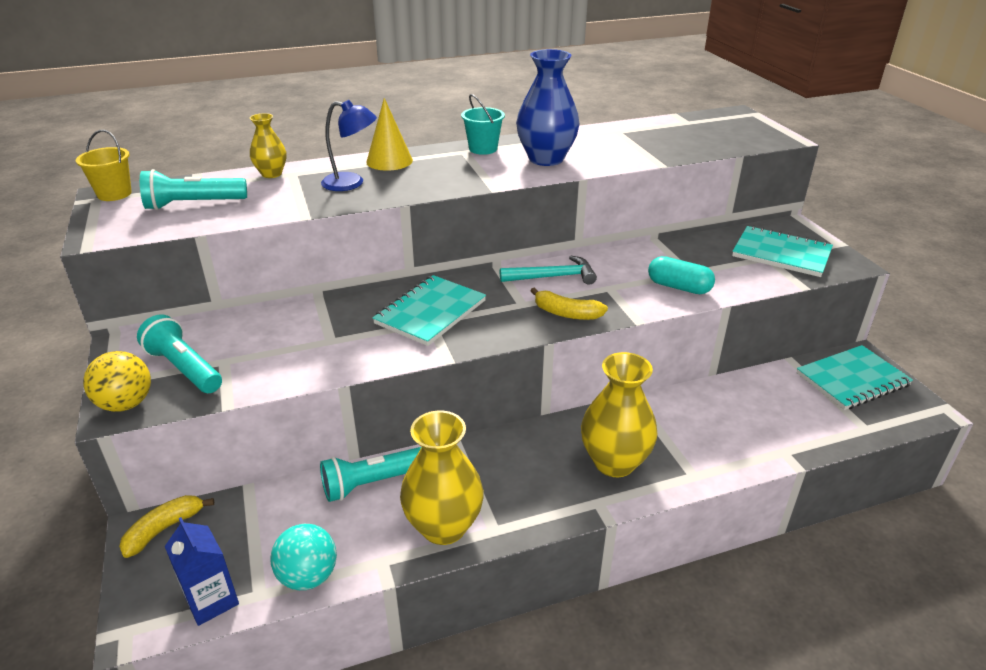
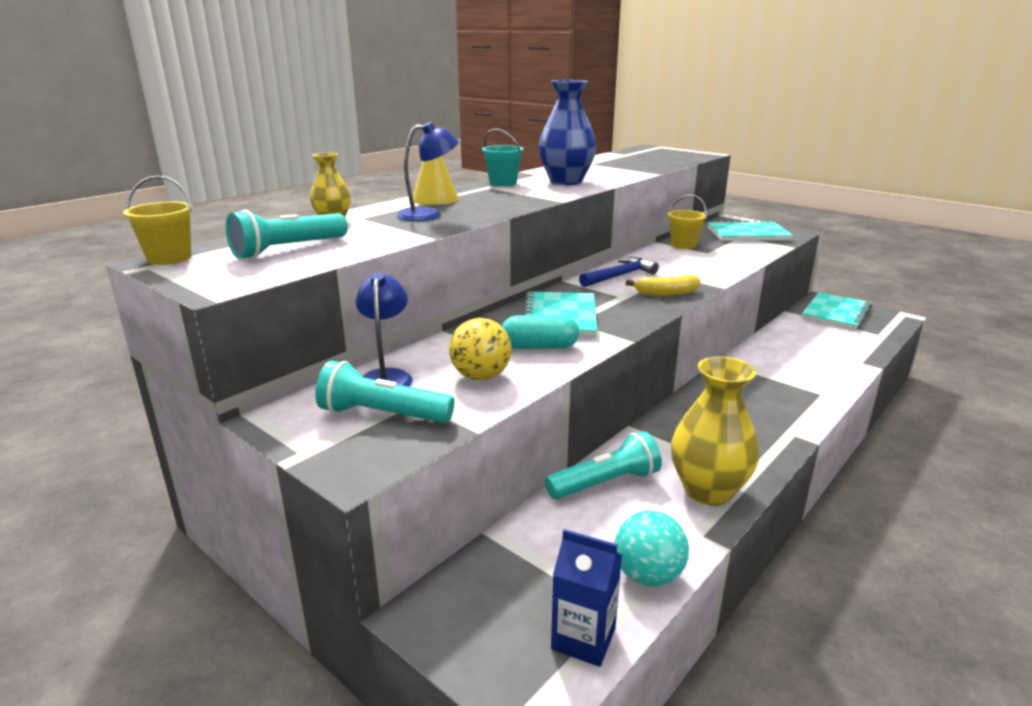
camera: 30 degrees left, 10 degrees down
yellow ball [83,351,151,412] -> yellow ball moved to [449,318,511,380]
yellow banana [119,495,214,558] -> none
turquoise flashlight [320,447,421,502] -> turquoise flashlight turned 150 degrees counterclockwise [545,431,662,499]
turquoise hammer [500,256,597,285] -> blue hammer [579,257,659,287]
yellow vase [581,352,657,477] -> none
turquoise capsule [648,256,715,294] -> turquoise capsule moved to [502,315,579,349]
none -> blue lamp [356,272,413,387]
none -> yellow bucket [668,195,707,249]

